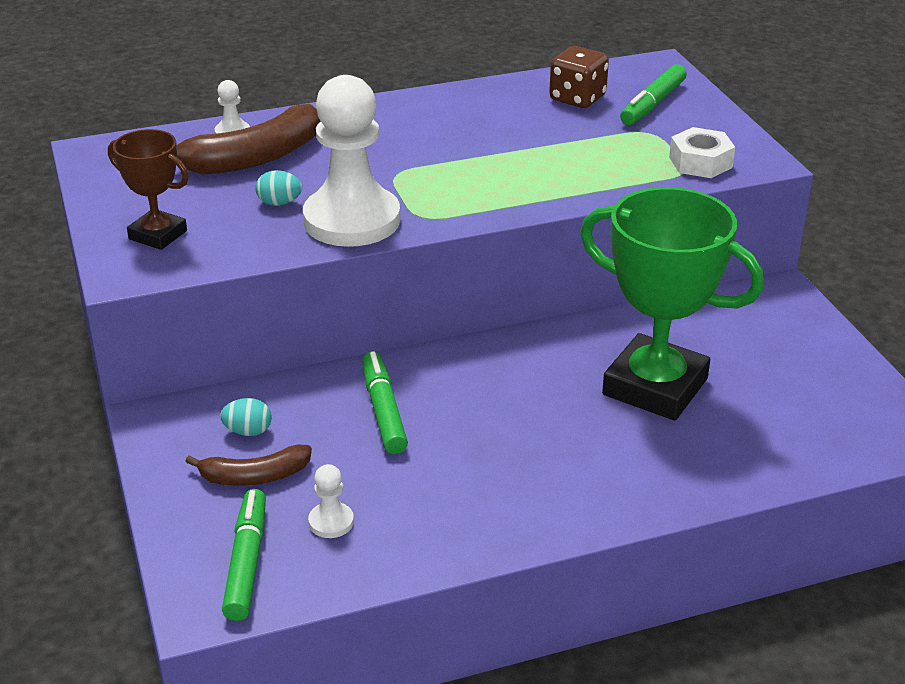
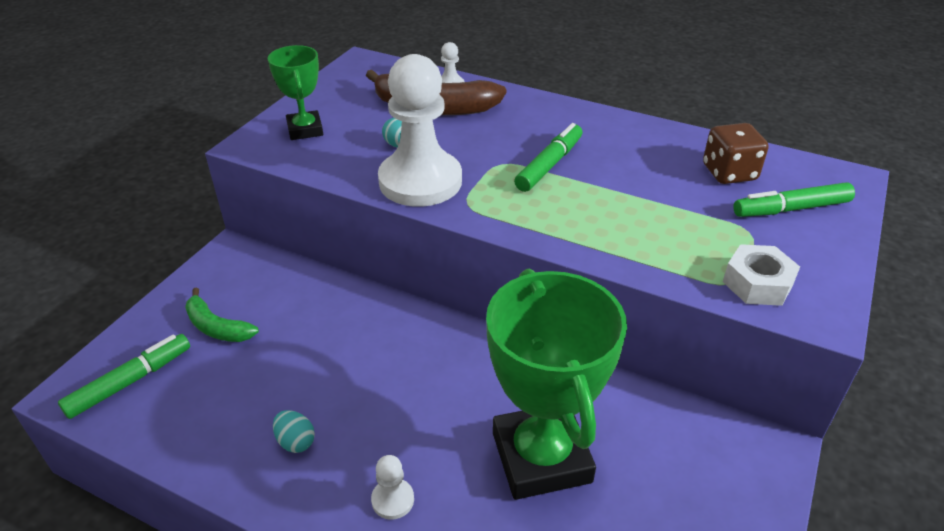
camera: 45 degrees right, 5 degrees up
brown trophy [108,129,189,250] -> green trophy [268,45,323,140]
brown banana [185,445,312,486] -> green banana [185,288,259,342]
turquoise egg [220,398,272,436] -> turquoise egg moved to [273,410,315,453]
white pawn [308,464,354,538] -> white pawn moved to [371,455,414,520]
green marker [362,351,408,454] -> green marker moved to [514,123,583,192]

